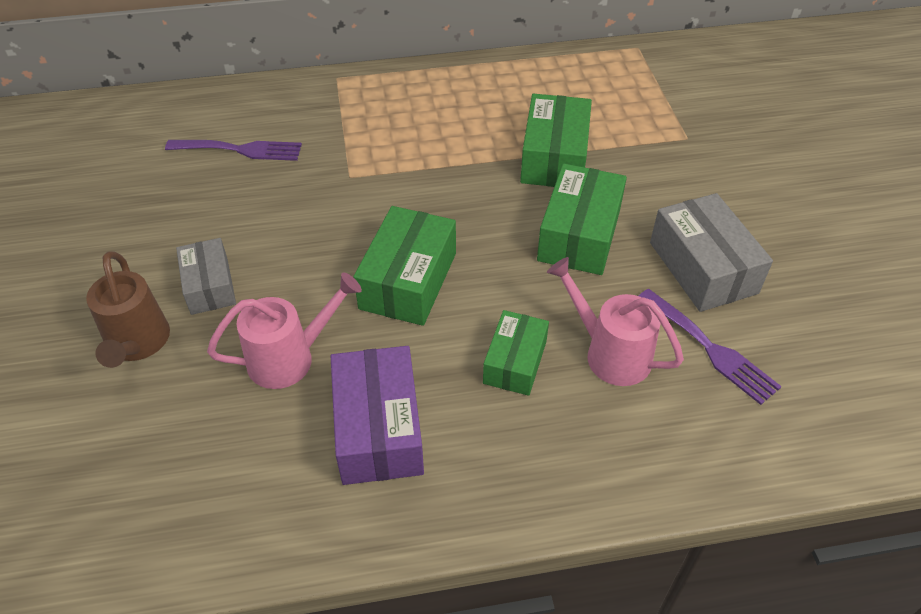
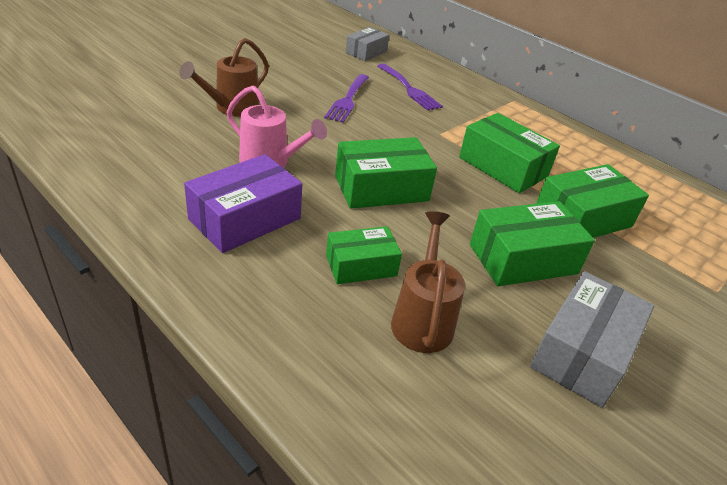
camera: 50 degrees right, 10 degrees down
grey box [176,238,236,315] -> grey box moved to [346,27,389,61]
pink watering can [547,257,684,386] -> brown watering can [391,211,465,353]
purple fork [639,289,782,405] -> purple fork moved to [324,74,369,123]
none -> green box [459,113,560,193]

